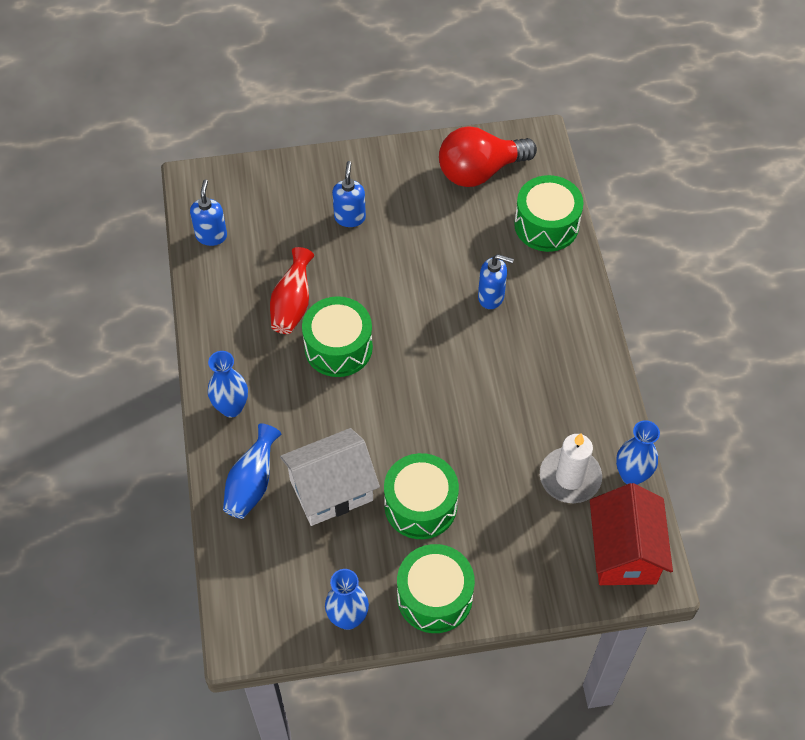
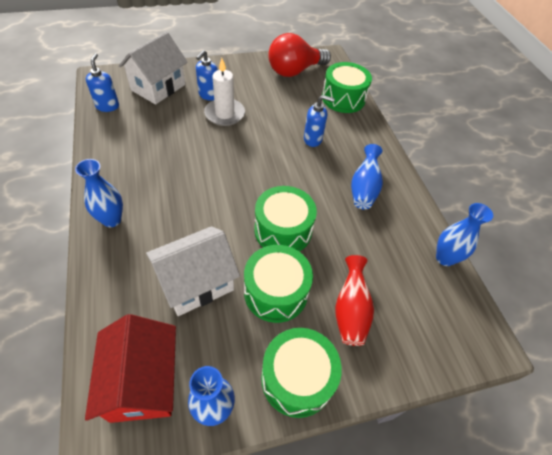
camera: 10 degrees left, 5 degrees down
blue vase [223,424,281,519] -> blue vase moved to [351,144,383,210]
red vase [270,247,314,334] -> red vase moved to [335,255,374,346]
green drum [302,296,373,377] -> green drum moved to [254,186,317,251]
blue soap dispenser [332,161,366,227] -> blue soap dispenser turned 150 degrees counterclockwise [196,50,218,101]
white candle [540,433,602,503] -> white candle moved to [204,58,245,126]
red house [590,483,673,585] -> red house moved to [85,314,176,423]
none -> white house [119,32,188,104]

